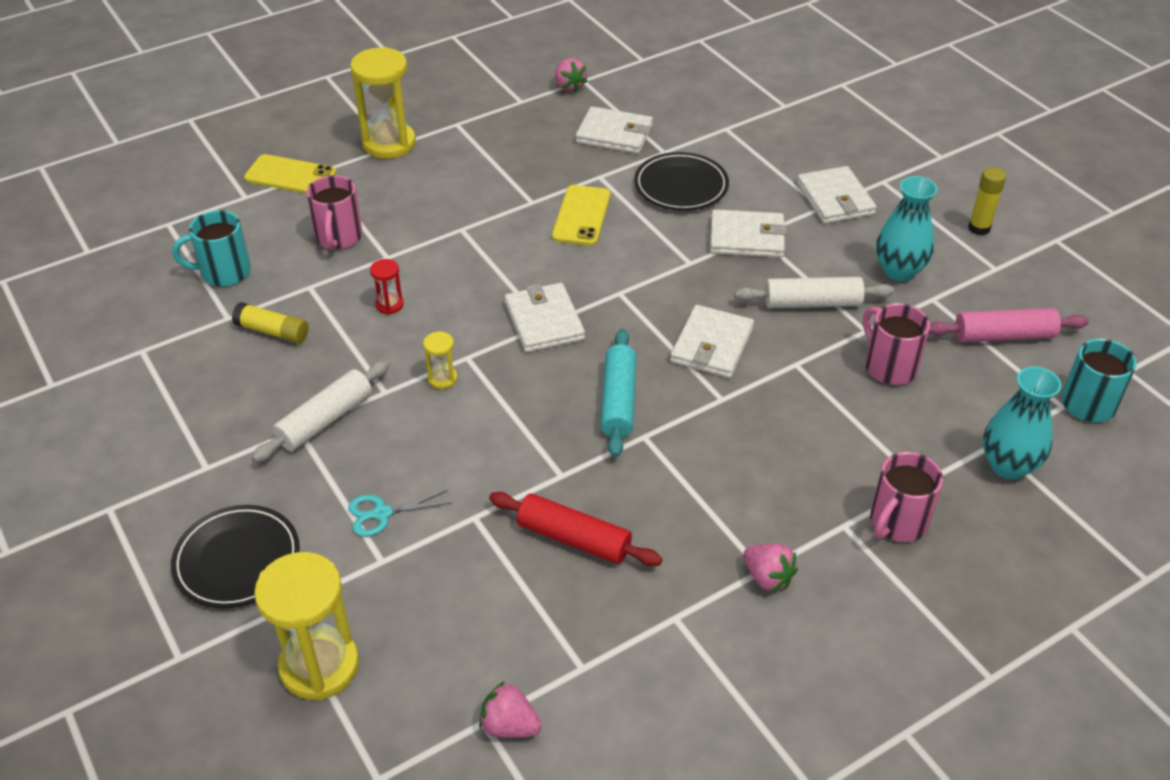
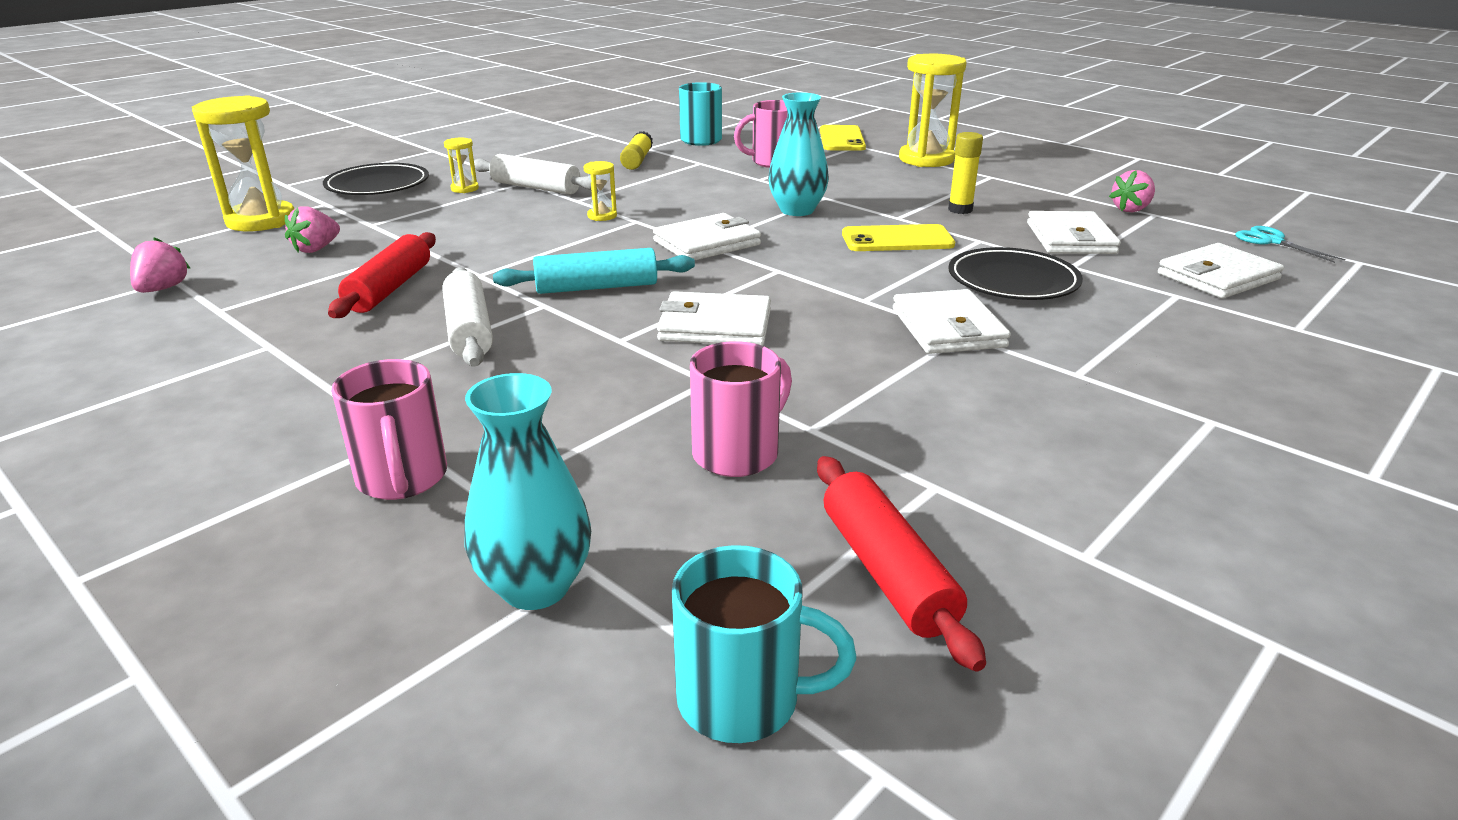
camera: 75 degrees right, 15 degrees down
turquoise scissors [348,490,452,537] -> turquoise scissors moved to [1235,226,1345,263]
red hourglass [370,259,404,315] -> none
white rolling pin [735,277,894,308] -> white rolling pin moved to [443,267,493,366]
pink strawberry [743,543,798,593] -> pink strawberry moved to [285,206,340,253]
white wallet [797,166,876,224] -> white wallet moved to [1158,243,1284,298]
pink mug [870,452,943,542] -> pink mug turned 135 degrees counterclockwise [331,359,447,500]
turquoise vase [876,176,937,281] -> turquoise vase moved to [768,92,829,216]
pink rolling pin [929,308,1089,343] -> red rolling pin [817,456,986,672]
yellow glue stick [968,167,1006,235] -> yellow glue stick moved to [948,132,983,214]
none -> yellow hourglass [444,138,479,193]

